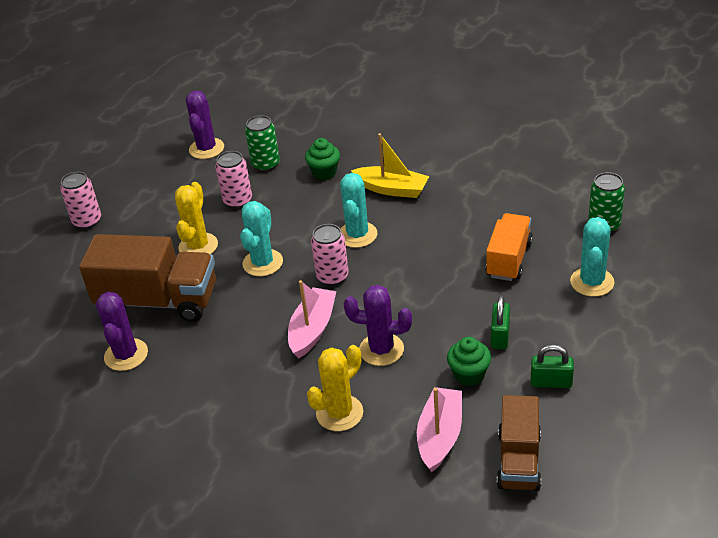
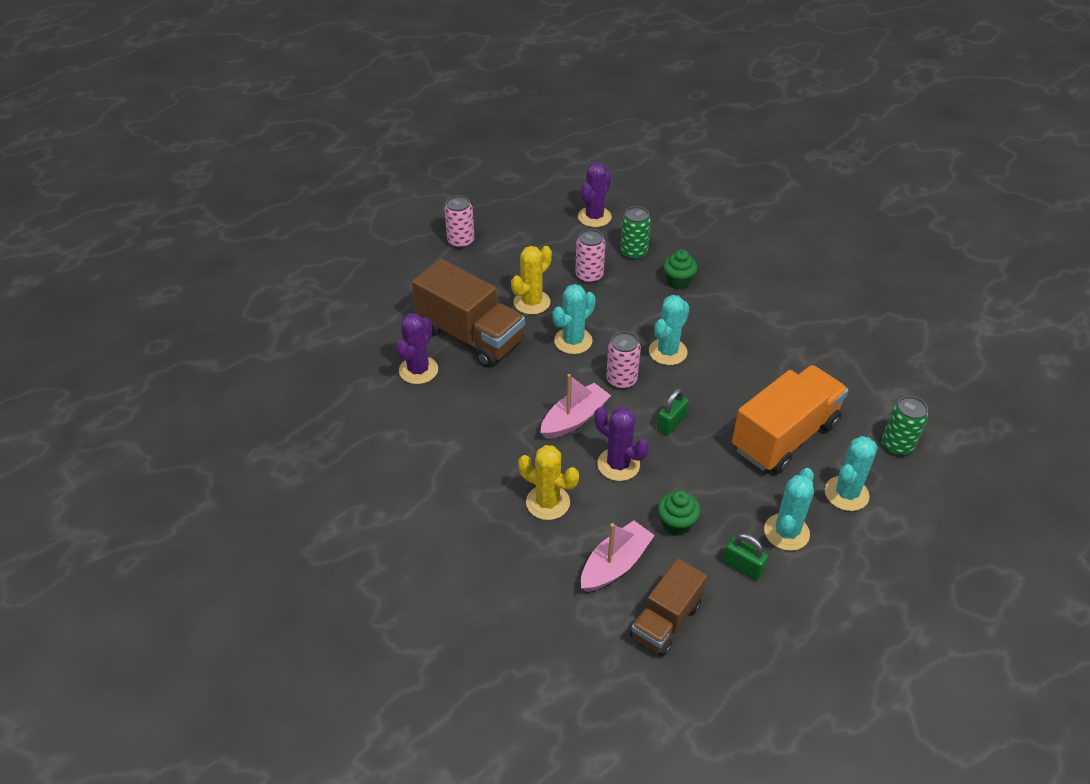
camera: 25 degrees right, 5 degrees up
yellow cactus [307,345,363,431] -> yellow cactus turned 45 degrees clockwise [518,445,579,520]
yellow boat [351,133,429,198] -> none
orange truck [485,213,533,281] -> orange truck [732,365,848,474], size x1.62
green padlock [491,295,510,349] -> green padlock moved to [657,388,689,436]
none -> turquoise cactus [764,468,814,551]

